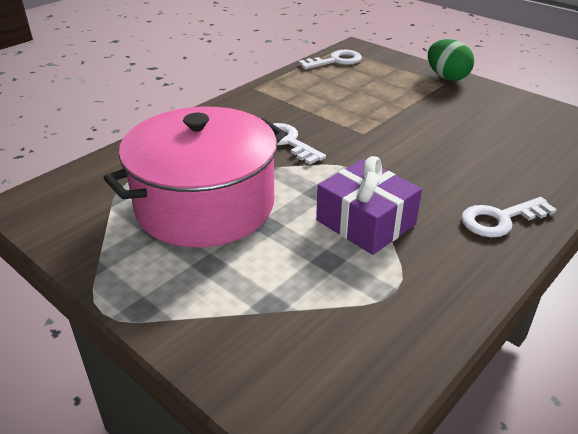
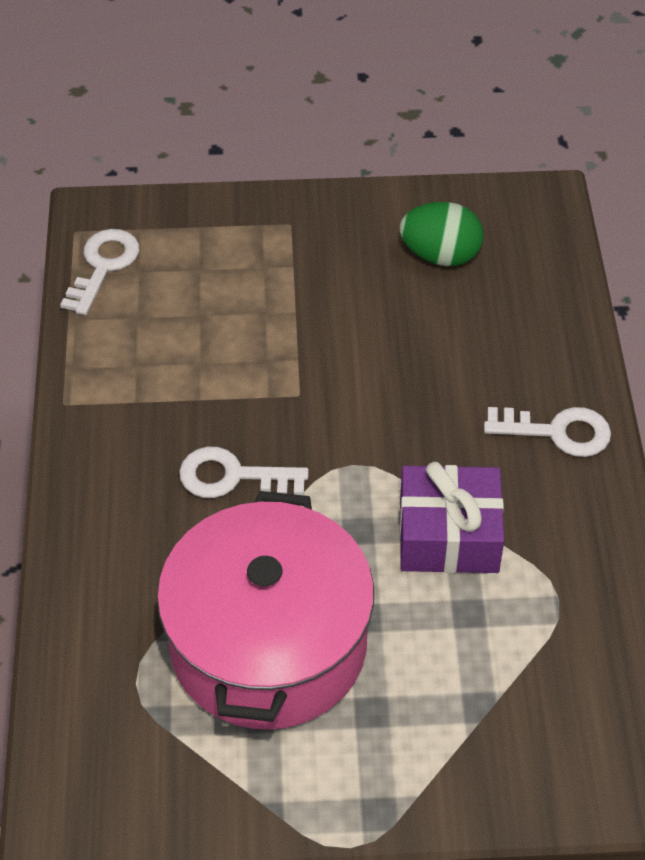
camera: 45 degrees left, 15 degrees up
green egg [428,39,474,81] -> green egg moved to [400,202,484,266]
white key [461,197,557,237] -> white key turned 105 degrees counterclockwise [484,407,611,457]

